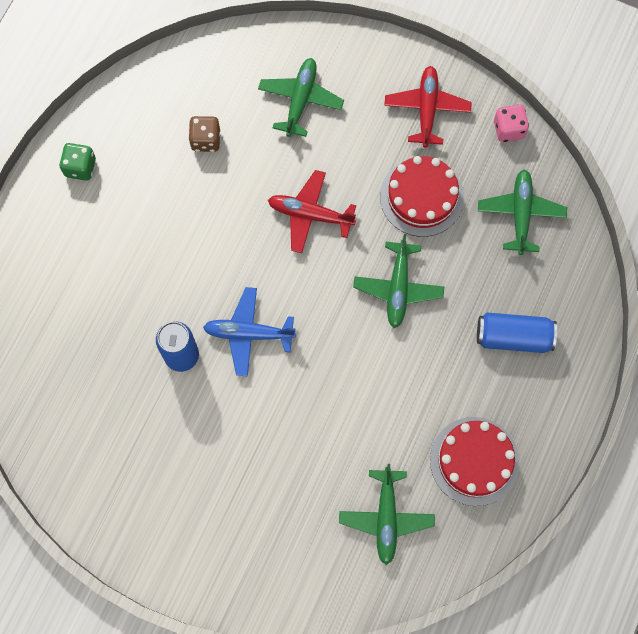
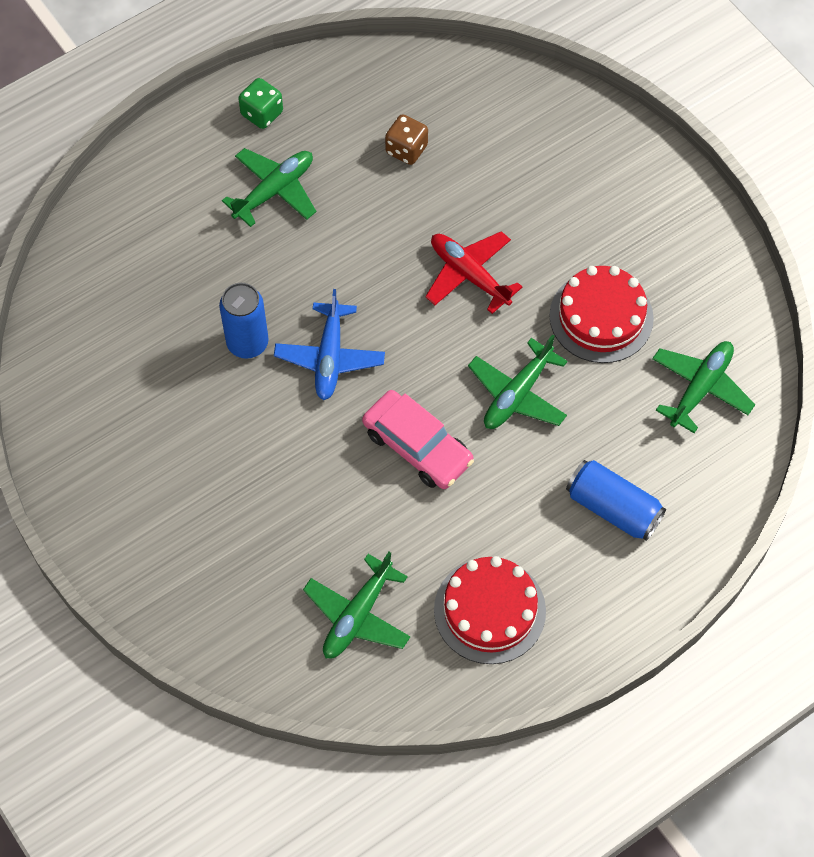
camera: 30 degrees right, 10 degrees down
blue plane [203,287,296,376] -> blue plane turned 120 degrees counterclockwise [274,289,385,400]
green plane [258,58,344,137] -> green plane moved to [222,148,316,227]
red plane [384,66,472,147] -> none
pink dice [494,104,529,142] -> none
none -> pink car [362,390,474,489]

